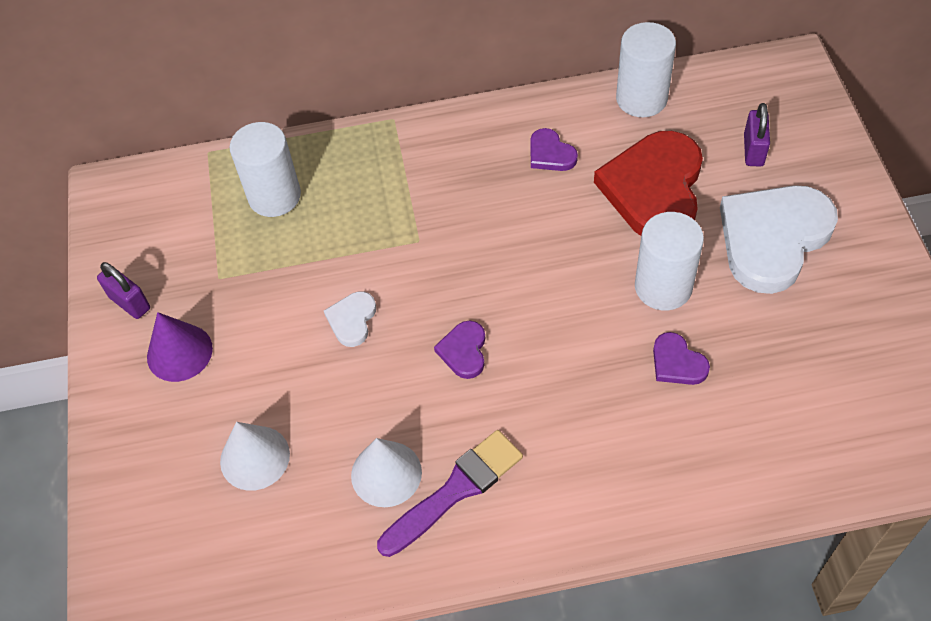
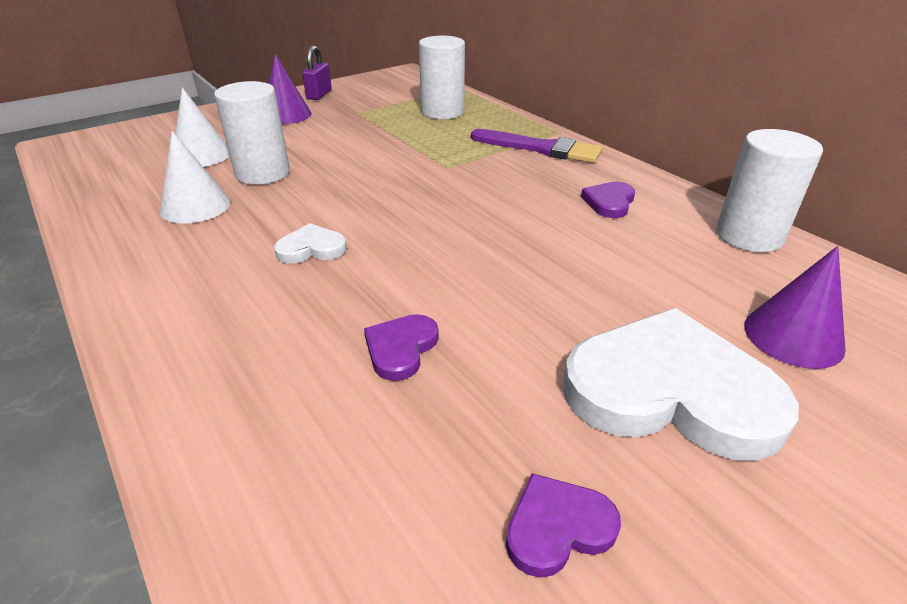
camera: 60 degrees right, 20 degrees down
white heart [324,291,376,347] -> white heart moved to [274,223,347,264]
purple brush [377,430,523,557] -> purple brush moved to [471,129,603,163]
purple heart [434,320,485,379] -> purple heart moved to [506,473,621,578]
red heart [594,131,703,236] -> none
white cylinder [635,212,704,310] -> white cylinder moved to [214,81,290,185]
purple padlock [744,103,770,167] -> purple cone [744,246,845,369]

